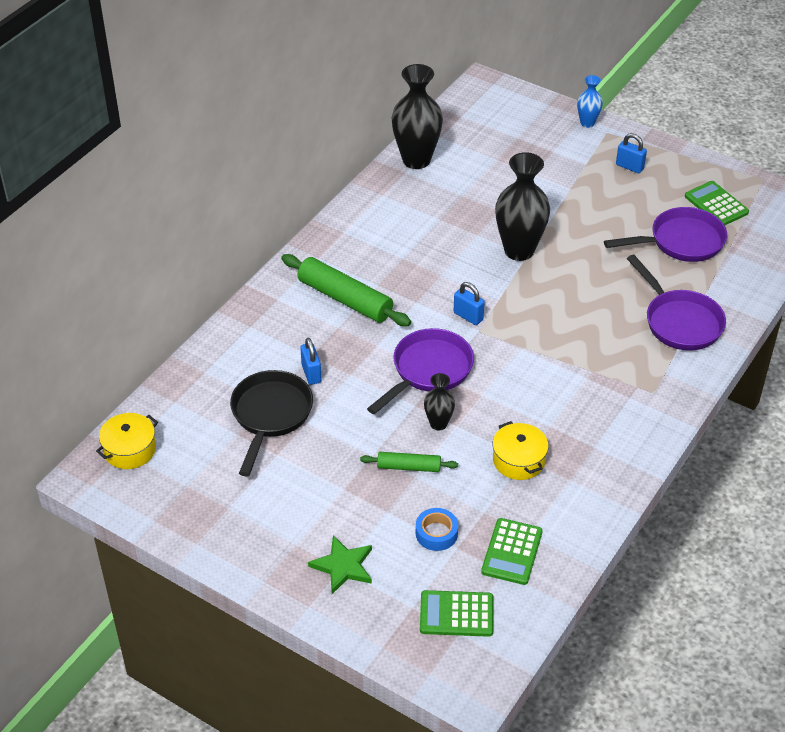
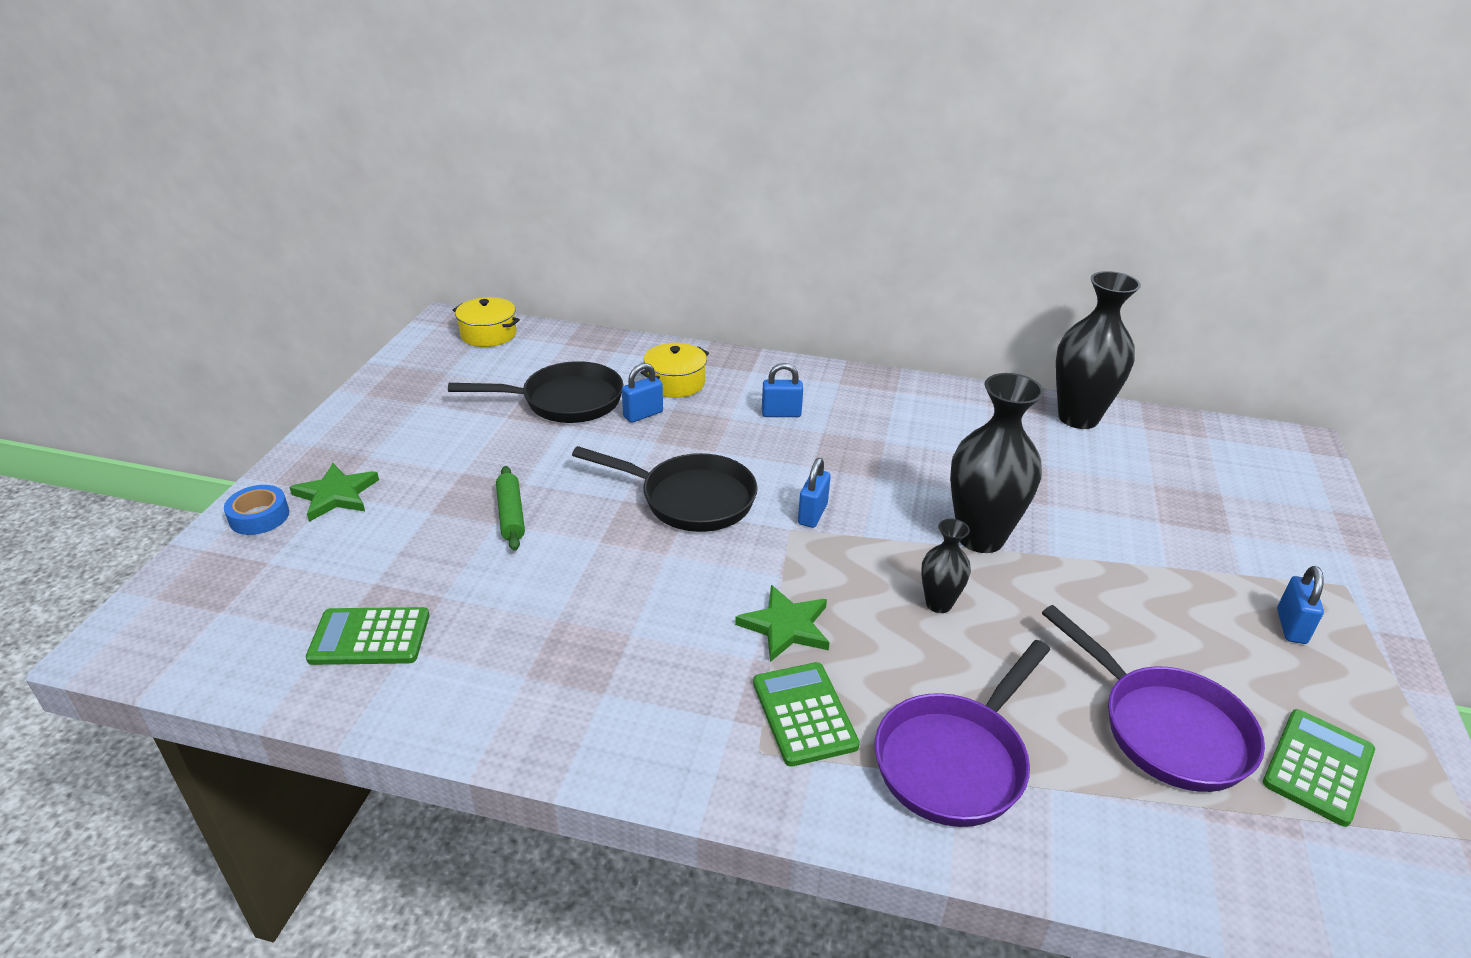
camera: 70 degrees right, 10 degrees down
green rolling pin [281,254,411,326] -> blue padlock [762,363,803,417]
purple pan [367,328,474,414] -> black pan [572,446,758,532]
blue tape [416,508,458,551] -> blue tape moved to [224,485,289,535]
green calculator [420,590,494,637] -> green calculator moved to [753,662,860,767]
black vase [424,373,455,431] -> black vase moved to [921,519,971,613]
yellow pot [493,421,549,480] -> yellow pot moved to [640,343,709,398]
blue vase [577,75,603,128] -> none
none -> green star [735,585,829,662]

